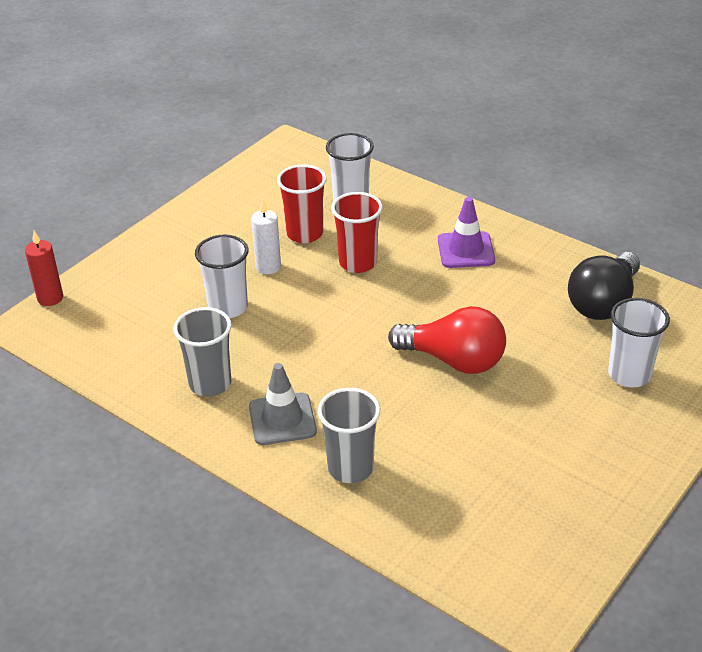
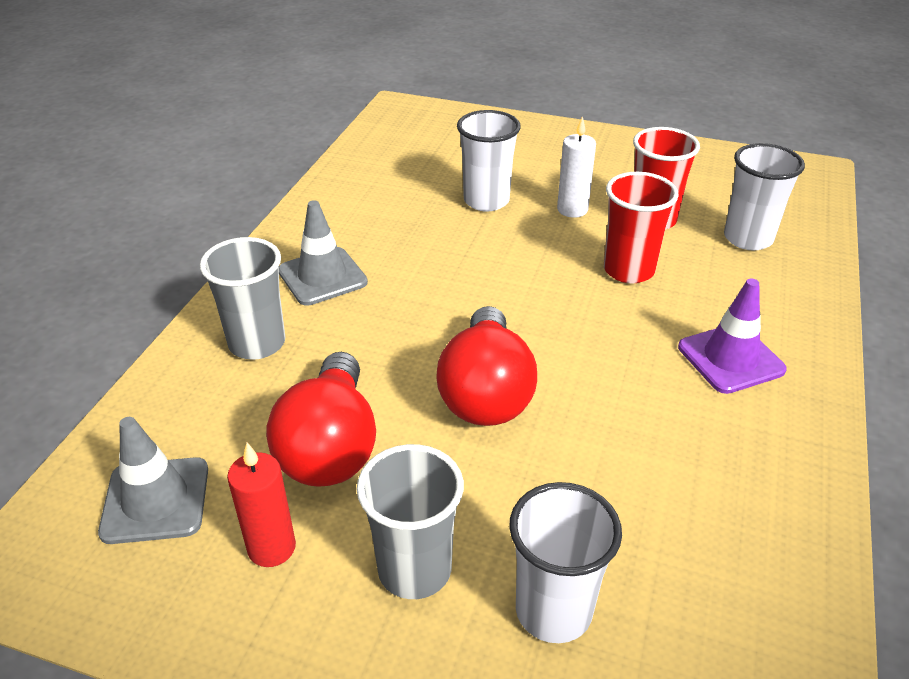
camera: 70 degrees right, 0 degrees up
red candle [25,231,63,306] -> red candle moved to [227,443,296,567]
grey cup [174,307,231,397] -> grey cup moved to [357,444,464,599]
black light bulb [568,252,640,320] -> none
none -> grey traffic cone [98,417,208,544]
none -> red light bulb [266,352,376,487]

